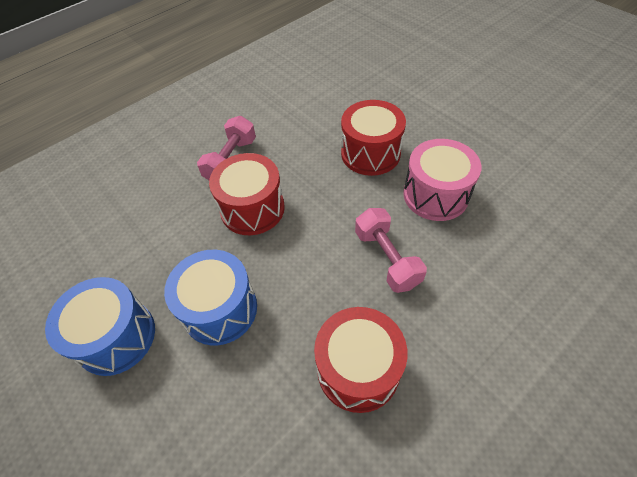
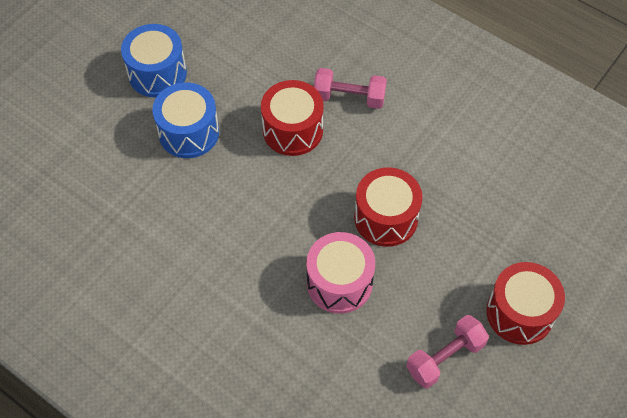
camera: 75 degrees right, 5 degrees up
red drum [314,307,408,413] -> red drum moved to [487,262,565,345]
pink dumbbell [355,208,427,293] -> pink dumbbell moved to [406,315,489,388]

